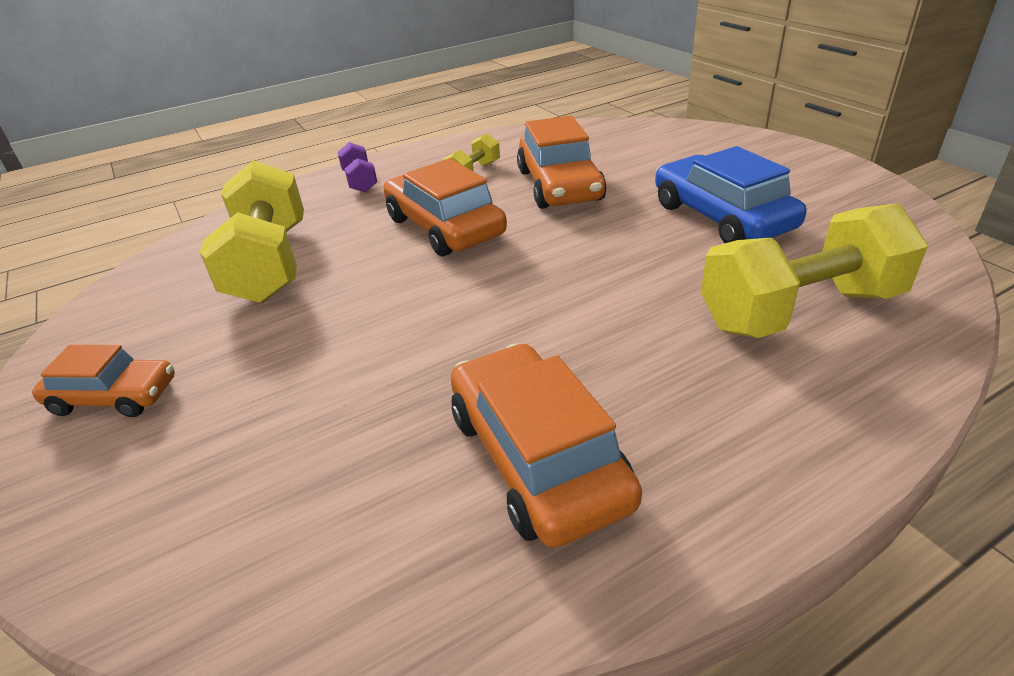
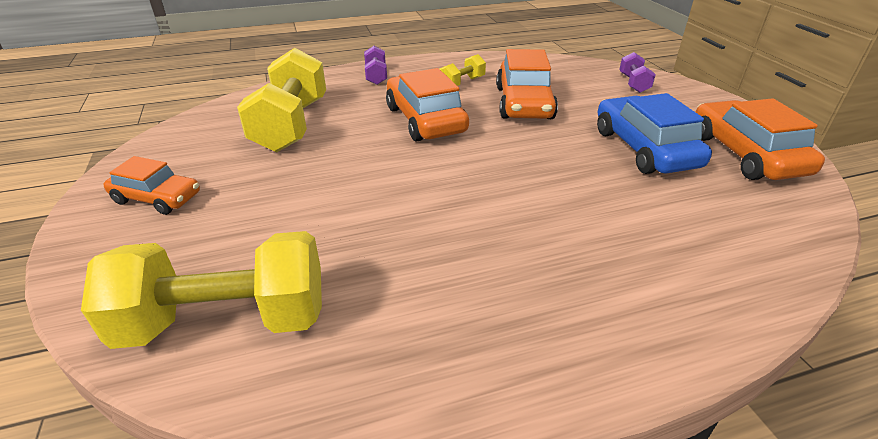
camera: 10 degrees right, 0 degrees up
orange car [451,343,642,548] -> orange car moved to [696,98,825,180]
yellow dumbbell [701,203,928,338] -> yellow dumbbell moved to [81,231,322,349]
none -> purple dumbbell [619,52,656,93]

